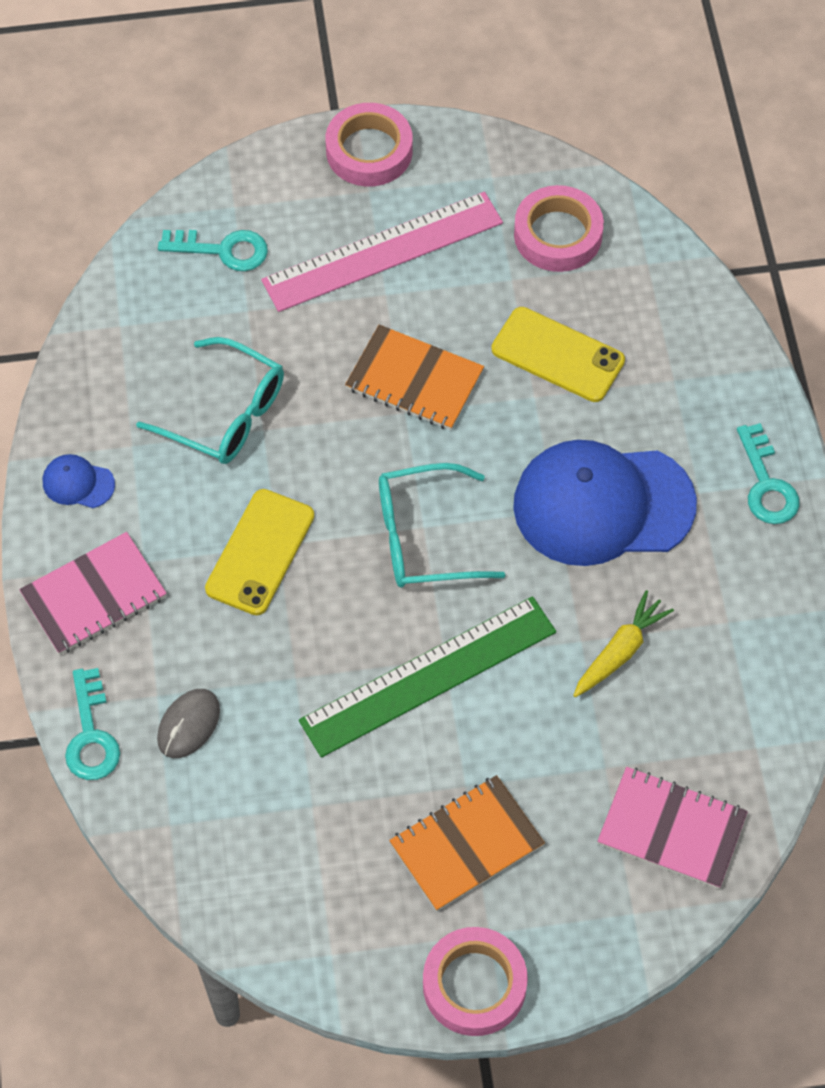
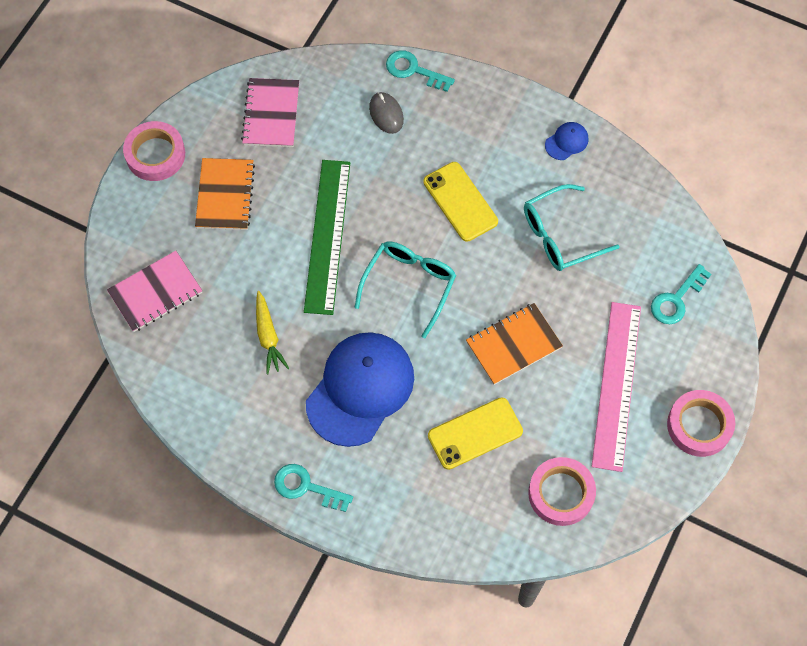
camera: 125 degrees right, 5 degrees up
pink notebook [19,532,167,655] -> pink notebook moved to [241,78,299,147]

